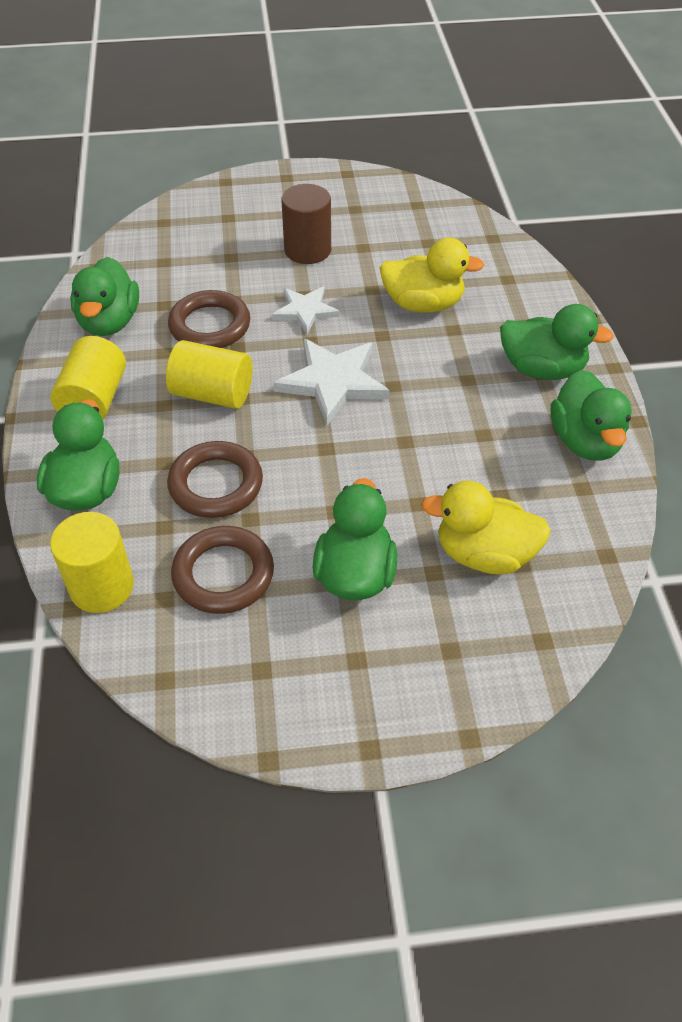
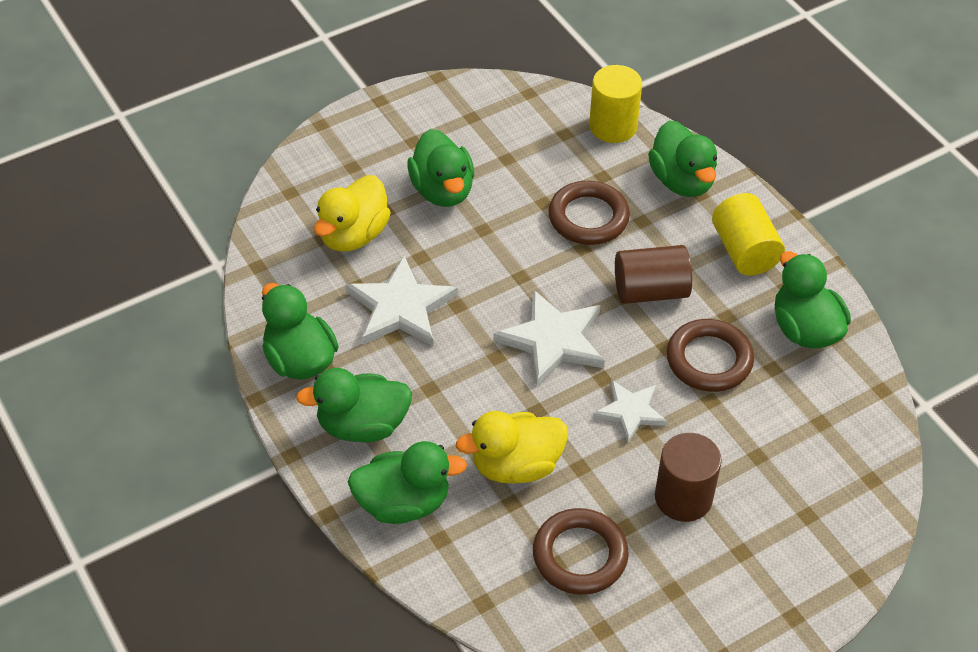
camera: 155 degrees right, 0 degrees up
yellow cylinder [166,340,253,409] -> brown cylinder [615,245,692,304]
brown ring [171,526,274,614] -> brown ring moved to [533,508,629,595]
yellow duck [421,481,551,574] -> yellow duck turned 135 degrees clockwise [314,175,391,252]
none -> white star [346,256,458,346]
none -> green duck [348,441,467,524]

